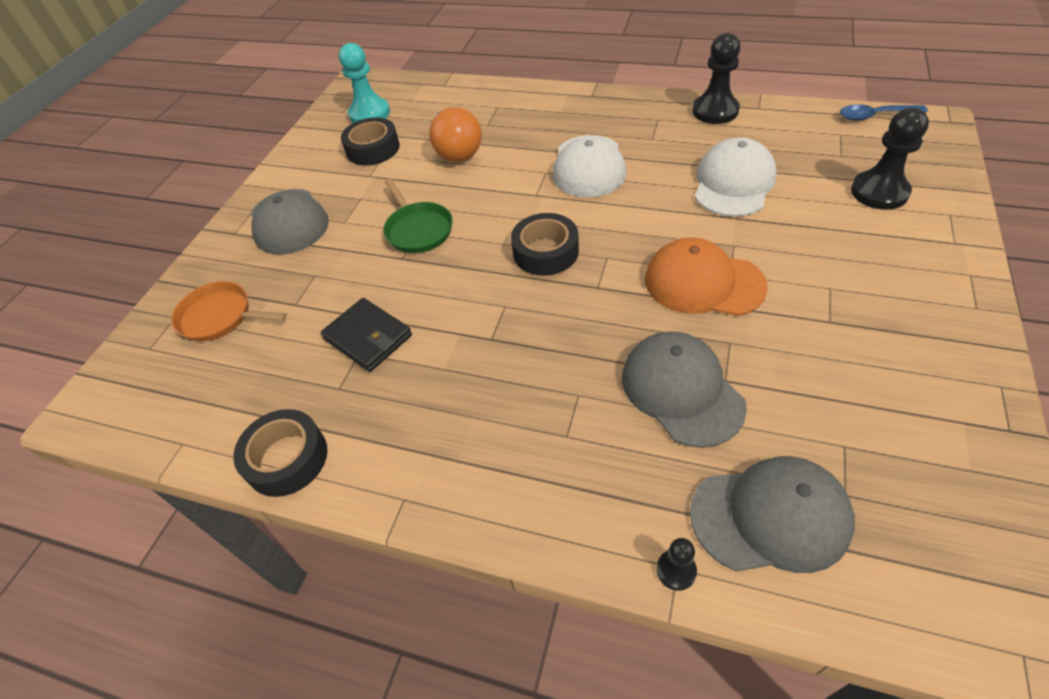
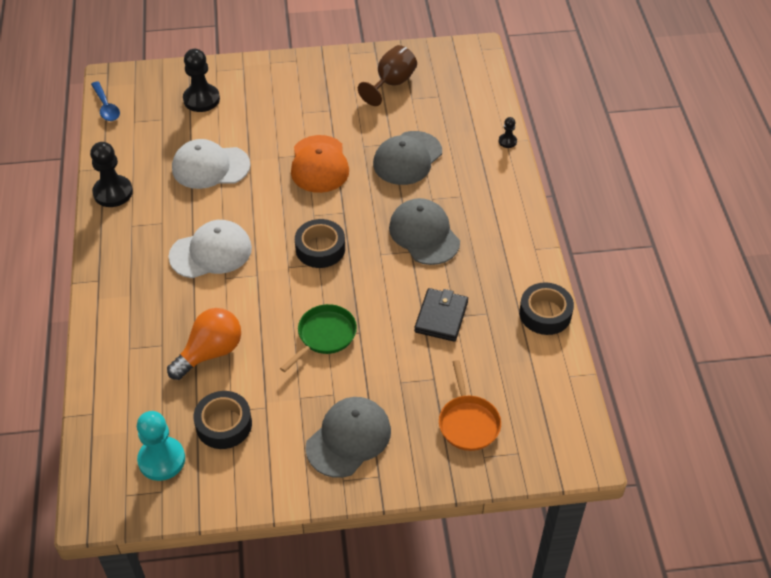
camera: 120 degrees left, 0 degrees up
grey cap [690,456,855,573] -> grey cap moved to [389,198,460,265]
none -> brown goblet [358,45,417,106]

